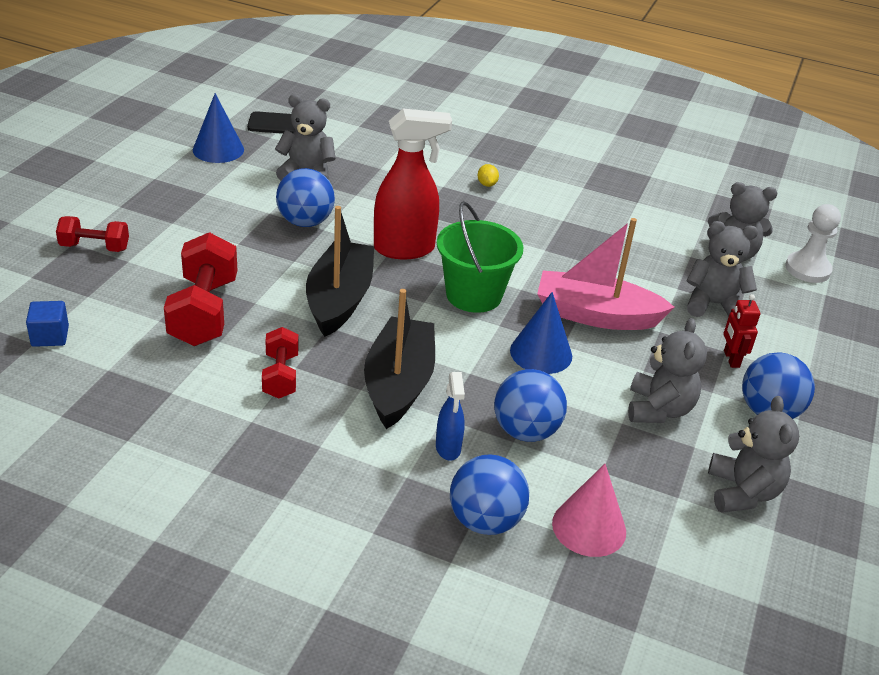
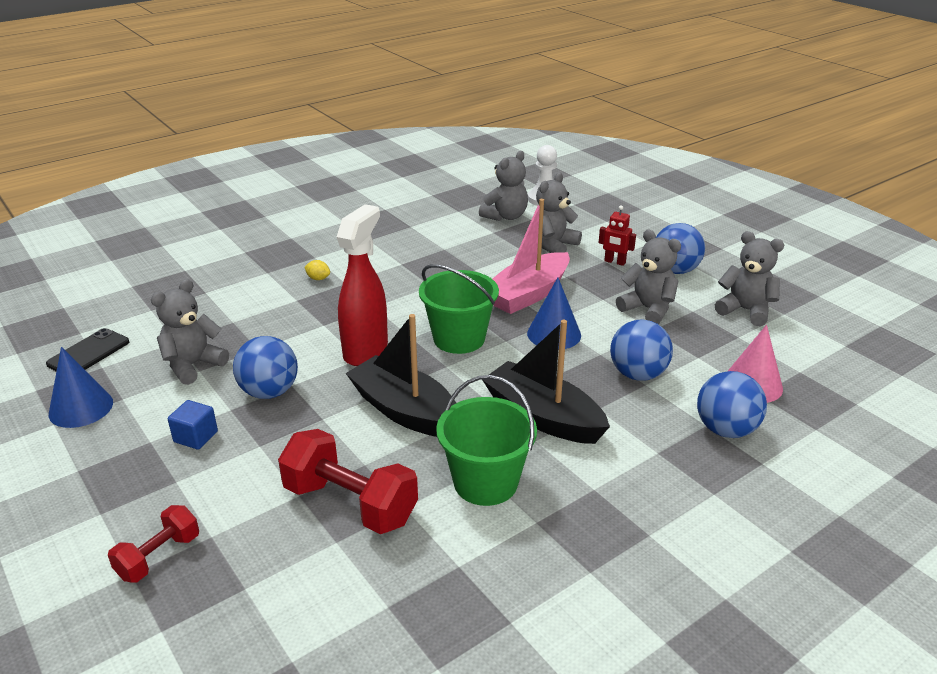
camera: 55 degrees left, 5 degrees down
blue cube [26,301,69,347] -> blue cube moved to [168,400,218,450]
red dumbbell [262,327,299,399] -> green bucket [436,375,537,506]
blue spray bottle [436,372,465,461] -> none

